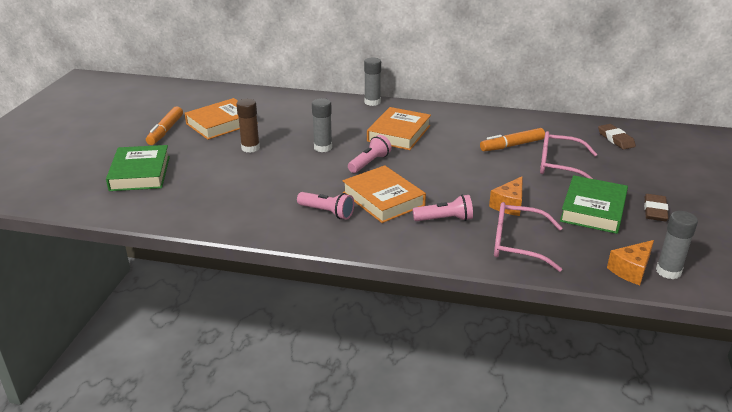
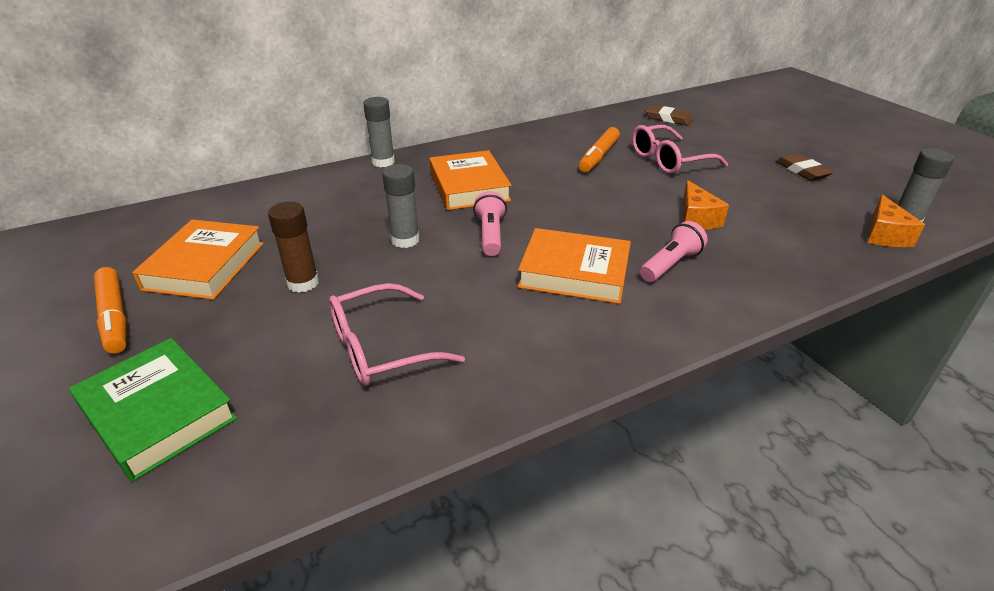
camera: 40 degrees left, 5 degrees up
pink flashlight [297,192,354,219] -> none
pink glasses [494,202,562,272] -> pink glasses moved to [329,283,465,386]
green book [560,175,628,234] -> none

